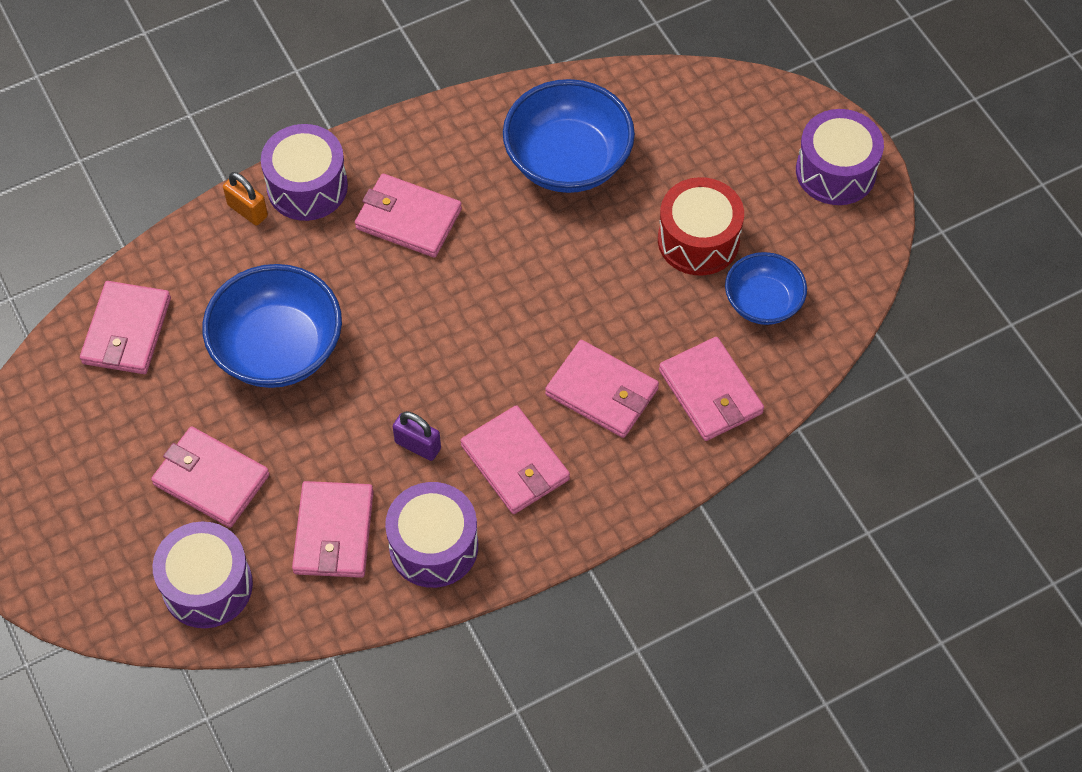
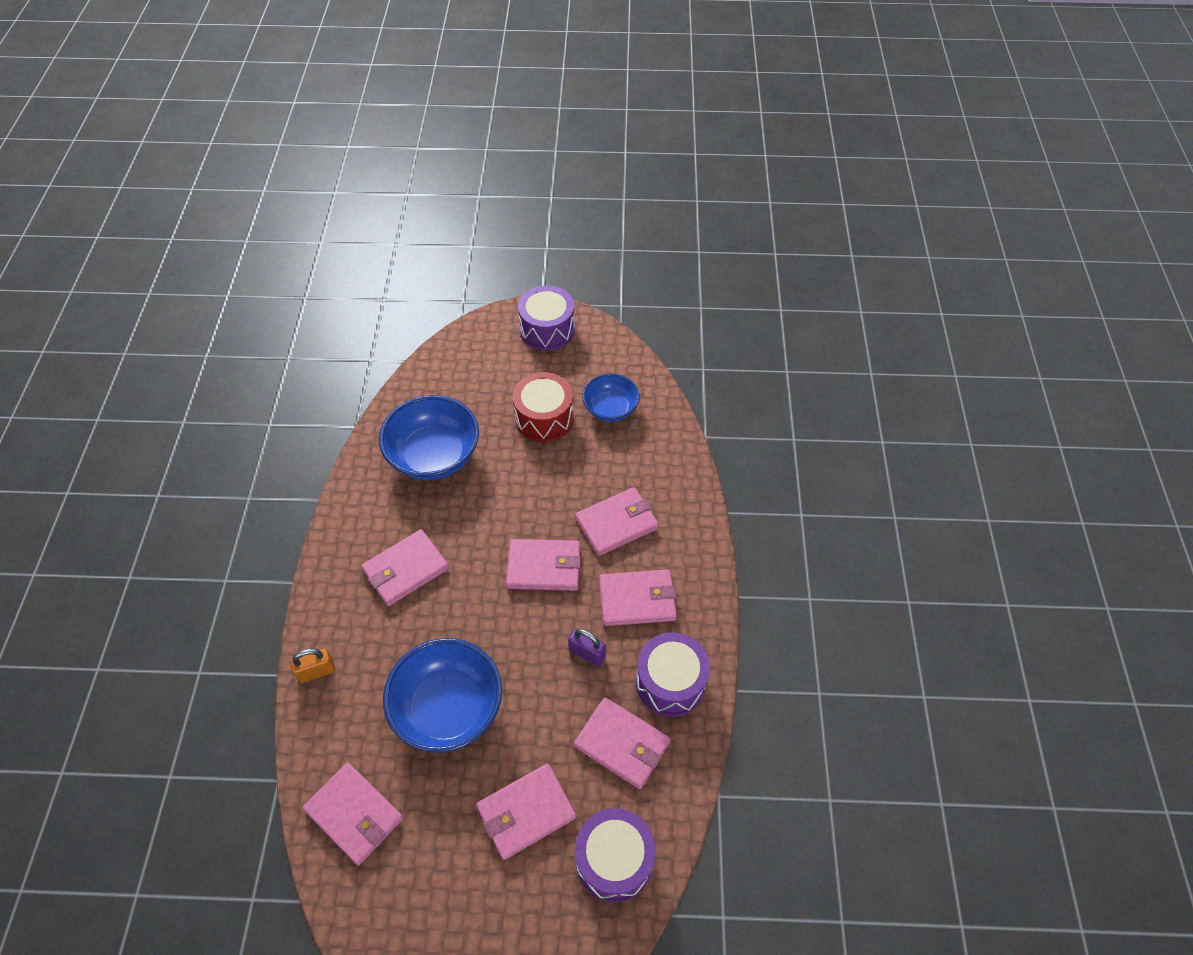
camera: 60 degrees left, 5 degrees down
purple drum [261,124,348,221] -> none
purple padlock [393,411,441,461] -> purple padlock turned 60 degrees clockwise [568,628,606,666]
pink wallet [659,337,764,441] -> pink wallet moved to [506,539,581,591]

